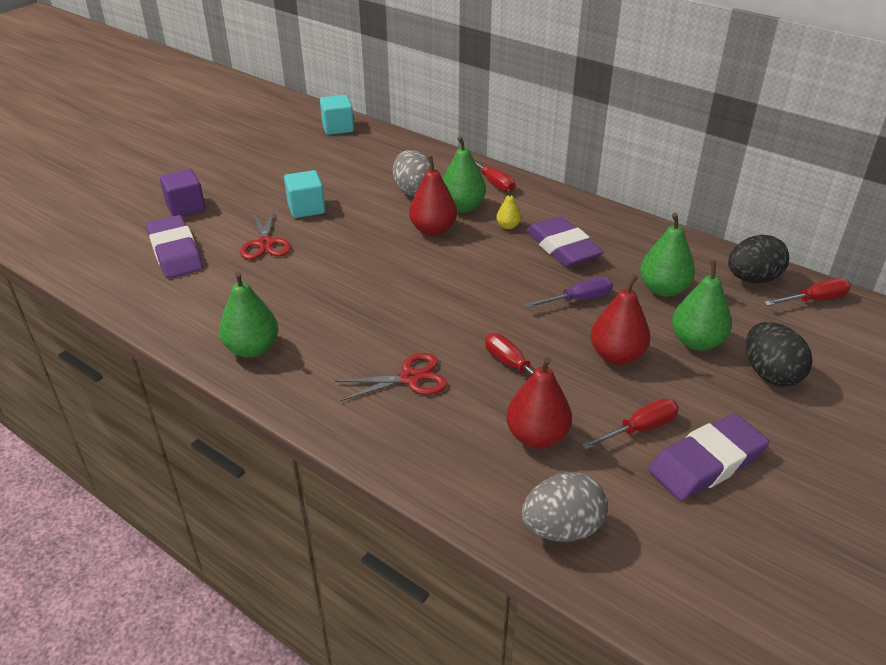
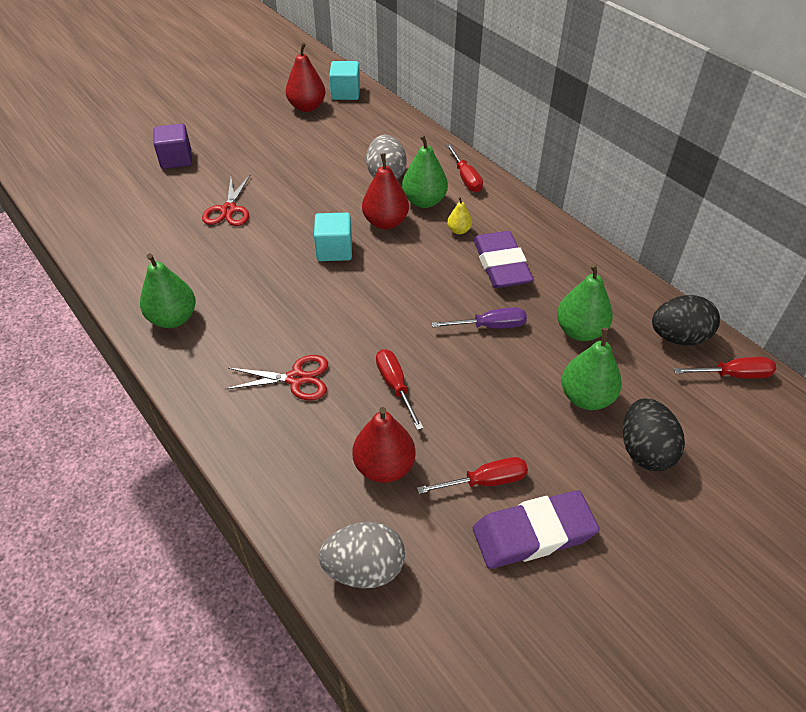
camera: 15 degrees right, 10 degrees up
purple eraser [146,215,203,279] -> none
turquoise cube [284,170,325,218] -> turquoise cube moved to [314,213,352,261]
red pear [591,274,650,365] -> red pear moved to [286,42,325,112]

